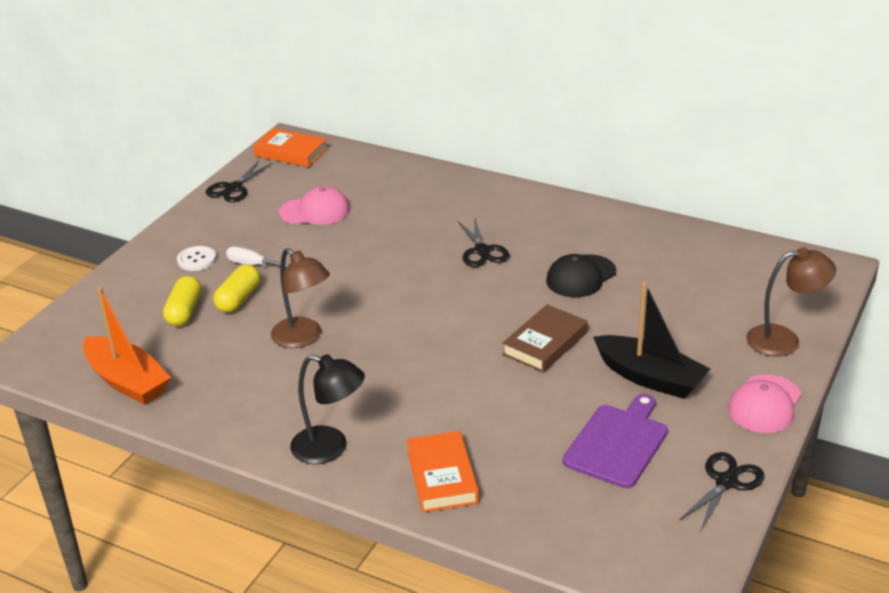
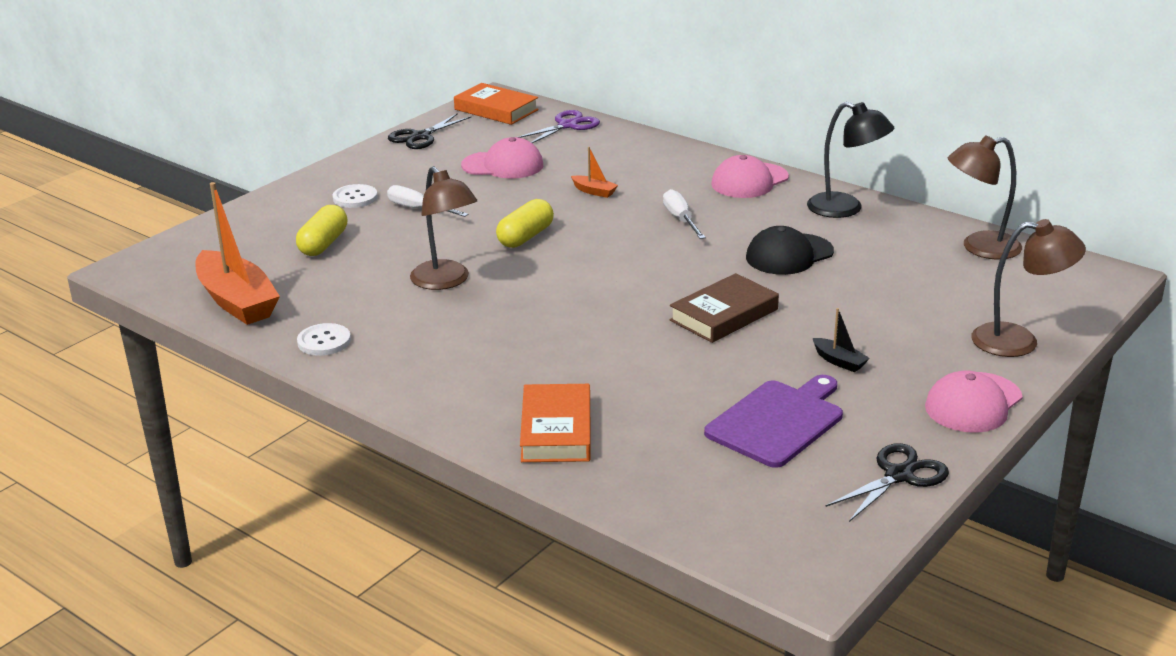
camera: 10 degrees right, 5 degrees down
yellow capsule [213,264,260,313] -> yellow capsule moved to [496,199,554,248]
black lamp [290,354,365,464] -> black lamp moved to [807,102,894,218]
black scissors [457,216,510,267] -> white screwdriver [663,189,706,239]
black boat [593,282,710,399] -> black boat [813,308,870,372], size x0.43
none -> white button [297,323,351,356]
none -> purple scissors [519,110,600,143]
none -> orange boat [571,147,618,198]
none -> pink cap [711,155,789,198]
none -> brown lamp [948,136,1022,260]

